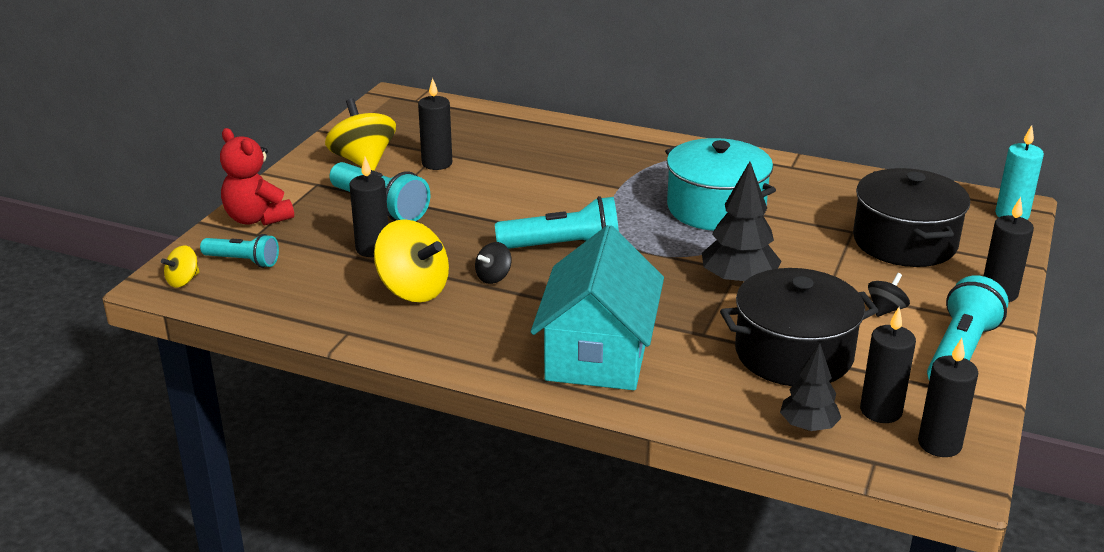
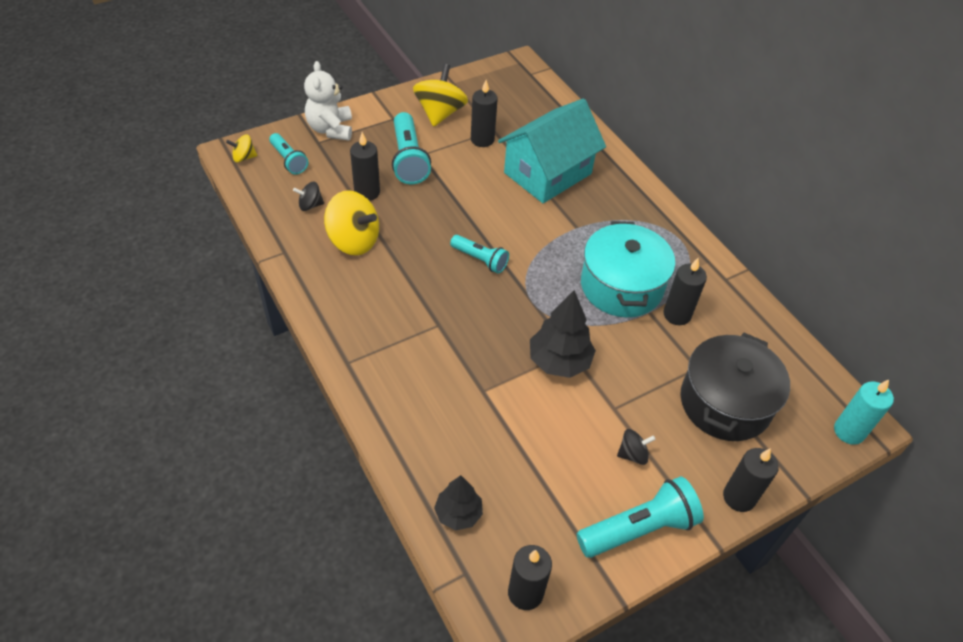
camera: 35 degrees right, 20 degrees up
red teddy bear [220,128,294,226] -> white teddy bear [304,61,352,140]
yellow spinning top [374,219,449,302] -> yellow spinning top turned 45 degrees counterclockwise [324,190,379,255]
black spinning top [475,242,512,284] -> black spinning top moved to [293,182,324,211]
turquoise flashlight [495,196,619,249] -> turquoise flashlight [450,235,509,274], size x0.62
turquoise house [531,225,664,390] -> turquoise house moved to [498,98,606,203]
black pot [720,268,879,386] -> none
black candle [860,307,916,423] -> black candle moved to [663,258,707,325]

